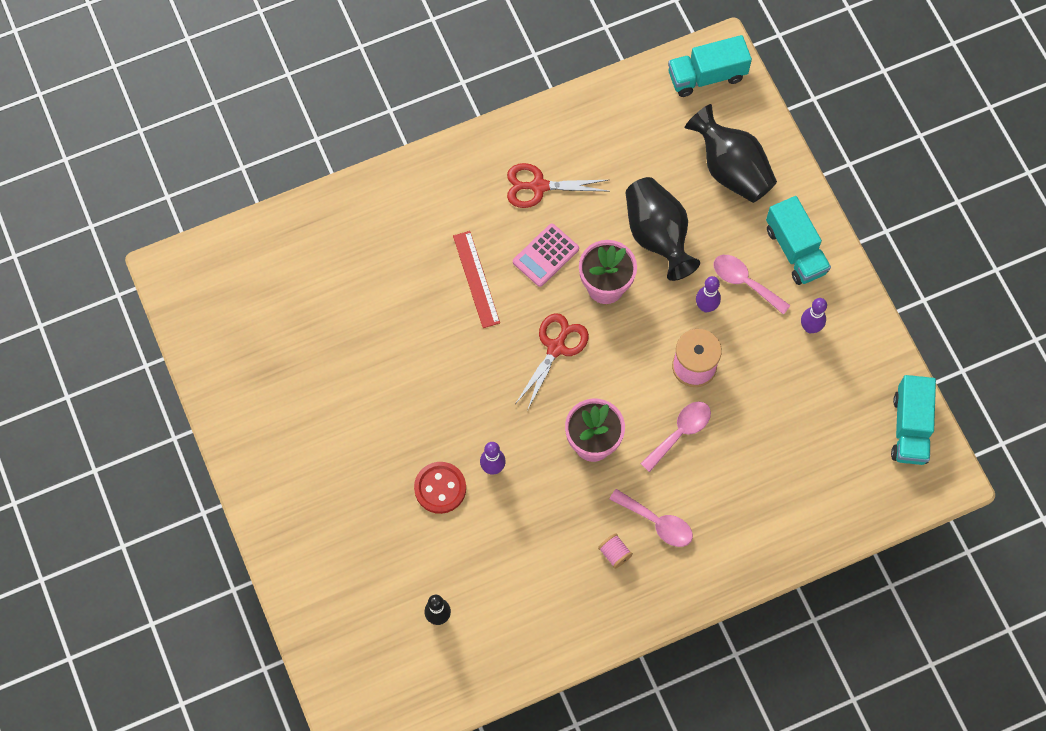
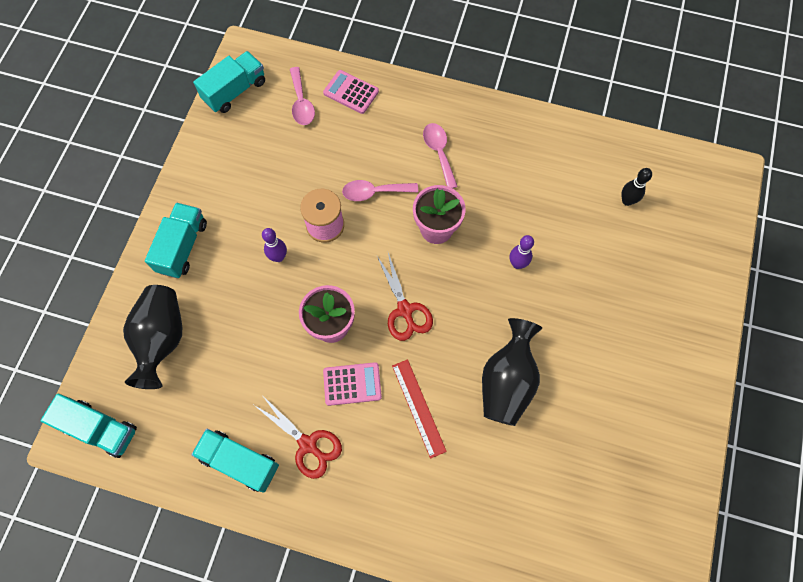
camera: 140 degrees left, 0 degrees up
red button [414,462,466,514] -> none
red ruler [453,231,500,328] -> red ruler turned 45 degrees counterclockwise [392,359,447,459]
red scissors [516,313,589,411] -> red scissors turned 90 degrees counterclockwise [377,253,433,341]
pink spool [598,533,633,569] -> none
black vase [626,177,700,281] -> black vase moved to [482,318,542,426]
pink spoon [714,255,791,315] -> pink spoon moved to [290,67,315,125]
purple bowling pin [801,298,827,333] -> none
none -> turquoise truck [191,429,279,493]
none -> pink calculator [323,70,379,114]

